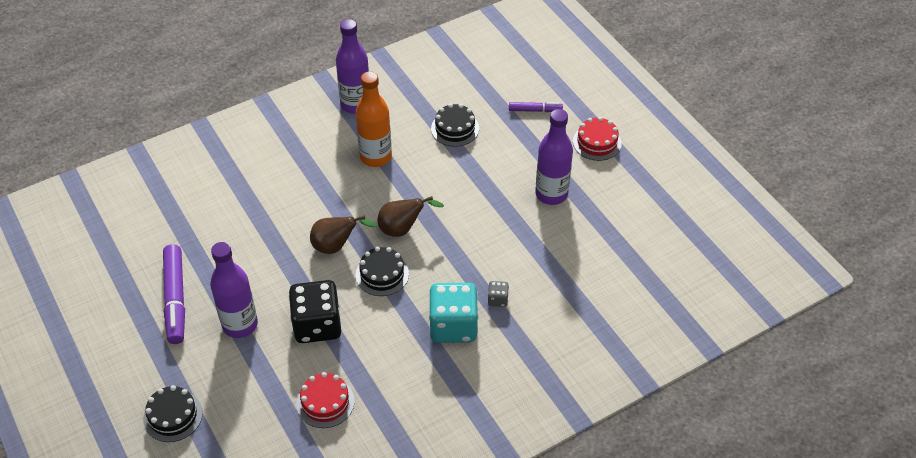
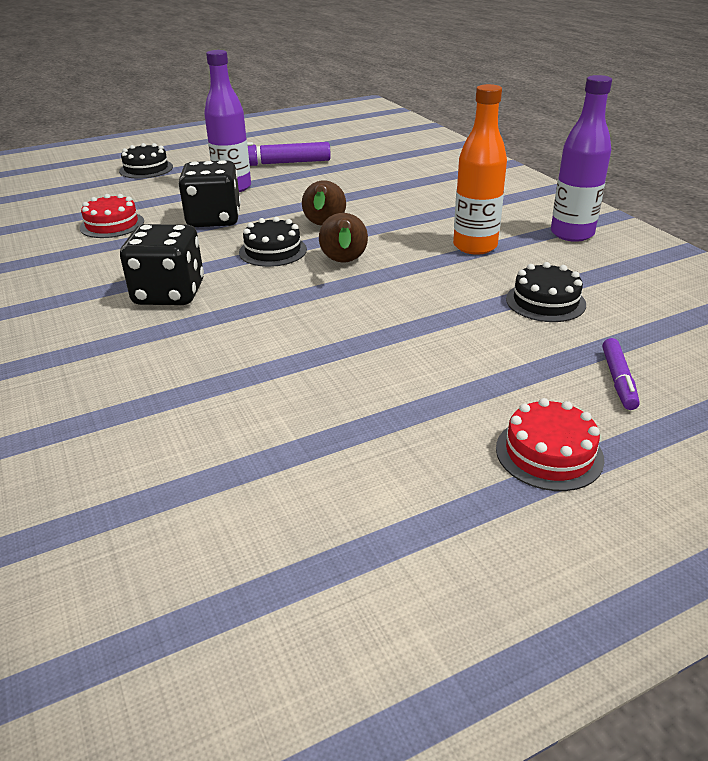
camera: 95 degrees right, 15 degrees down
turquoise dice [429,283,478,343] -> black dice [120,224,204,305]
grey dice [488,281,509,307] -> none
purple bottle [535,109,573,205] -> none

